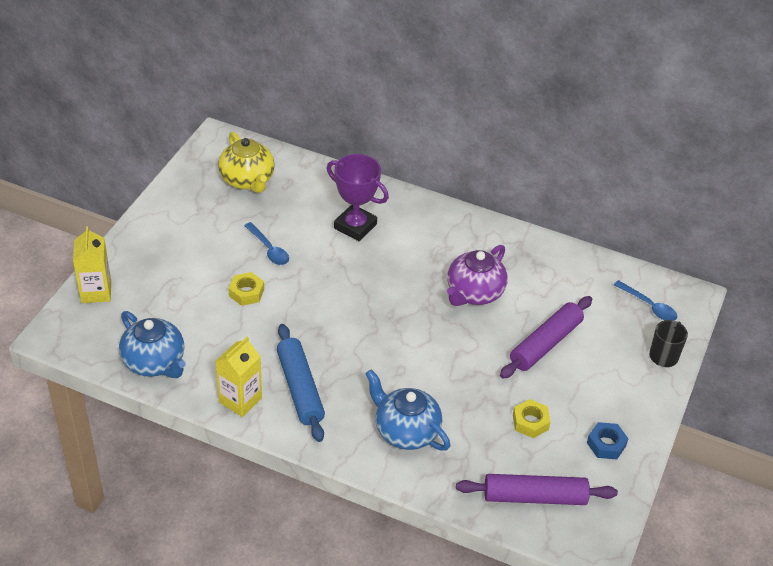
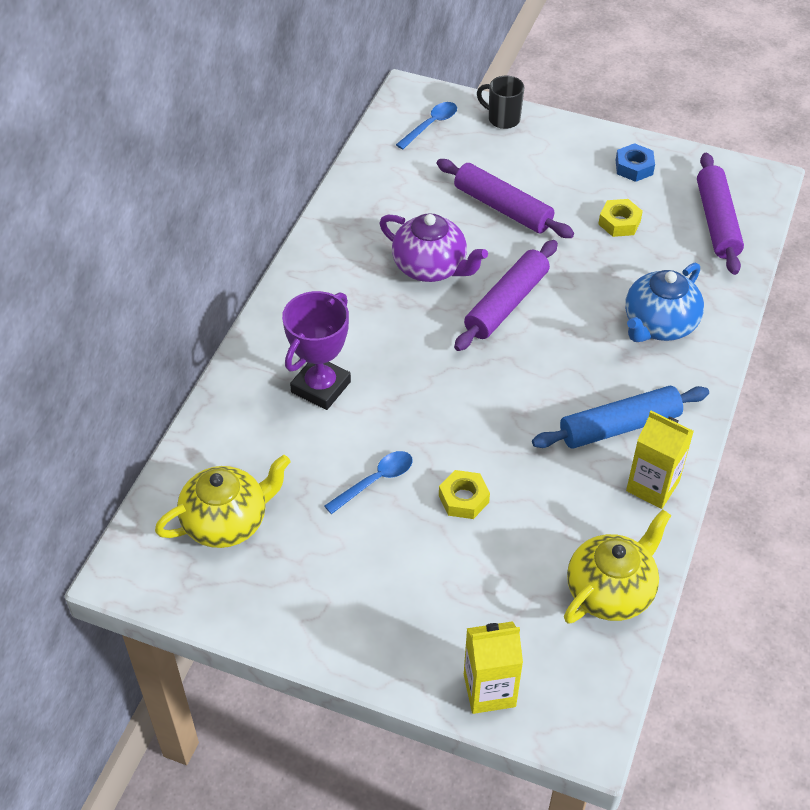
camera: 90 degrees left, 5 degrees up
blue teapot [119,311,186,378] -> yellow teapot [564,510,671,623]
none -> purple rolling pin [454,240,558,351]

